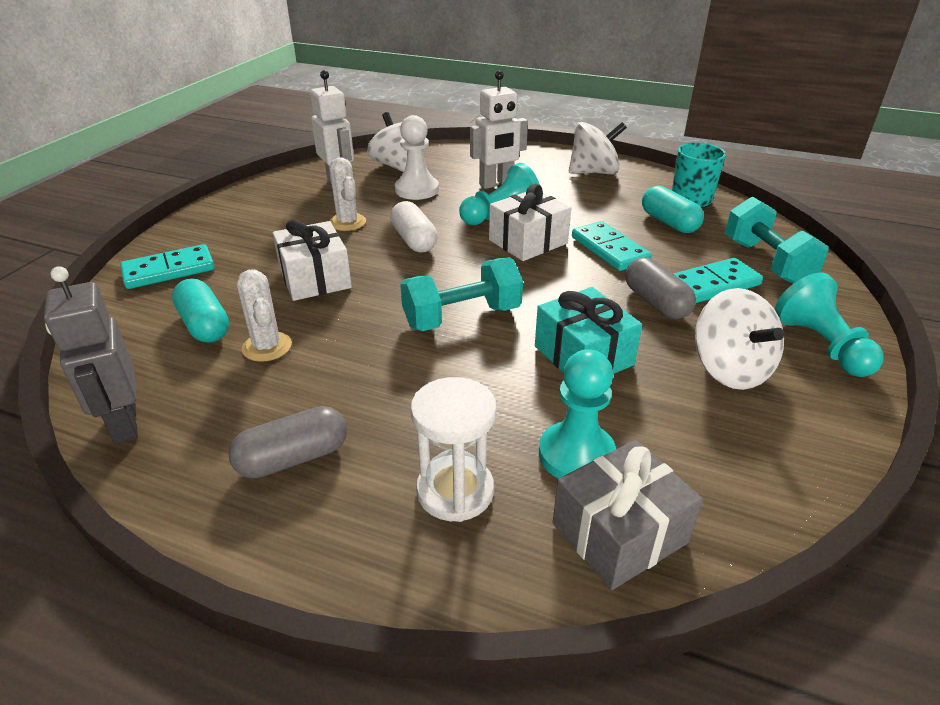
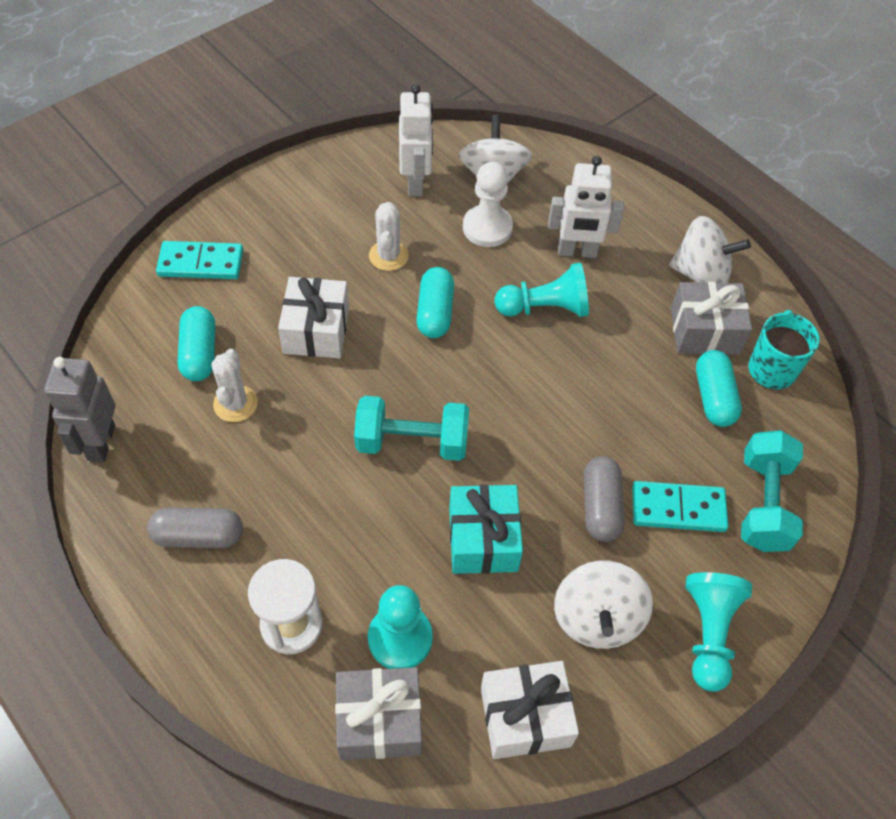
camera: 25 degrees right, 20 degrees up
white capsule [390,201,438,252] -> turquoise capsule [416,267,454,338]
white gift [489,184,571,261] -> white gift moved to [481,661,579,759]
turquoise domino [572,221,652,271] -> none
none -> grey gift [671,282,752,355]

